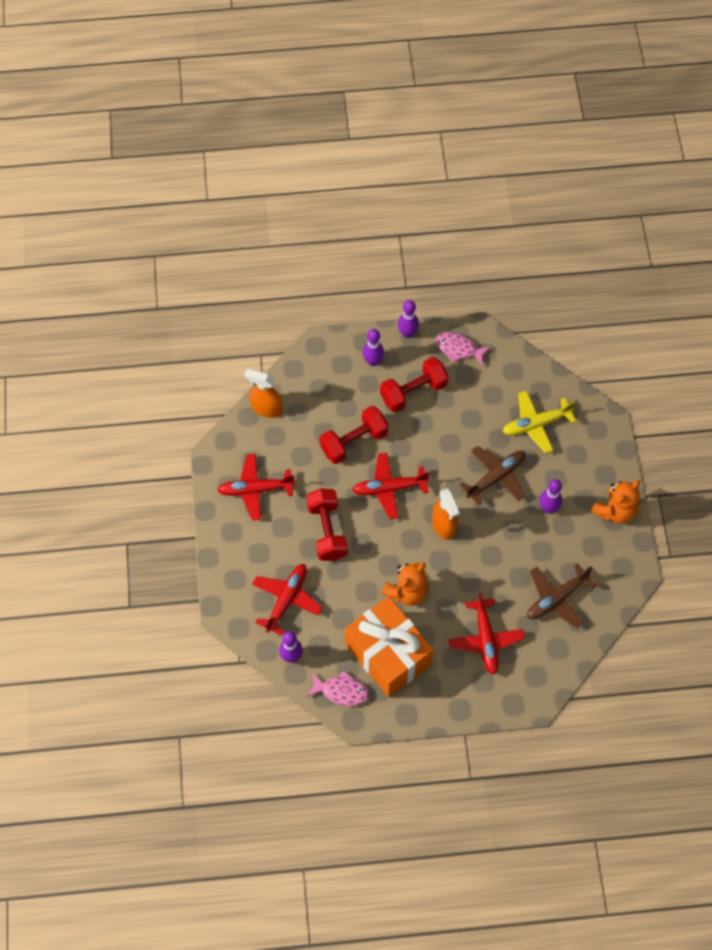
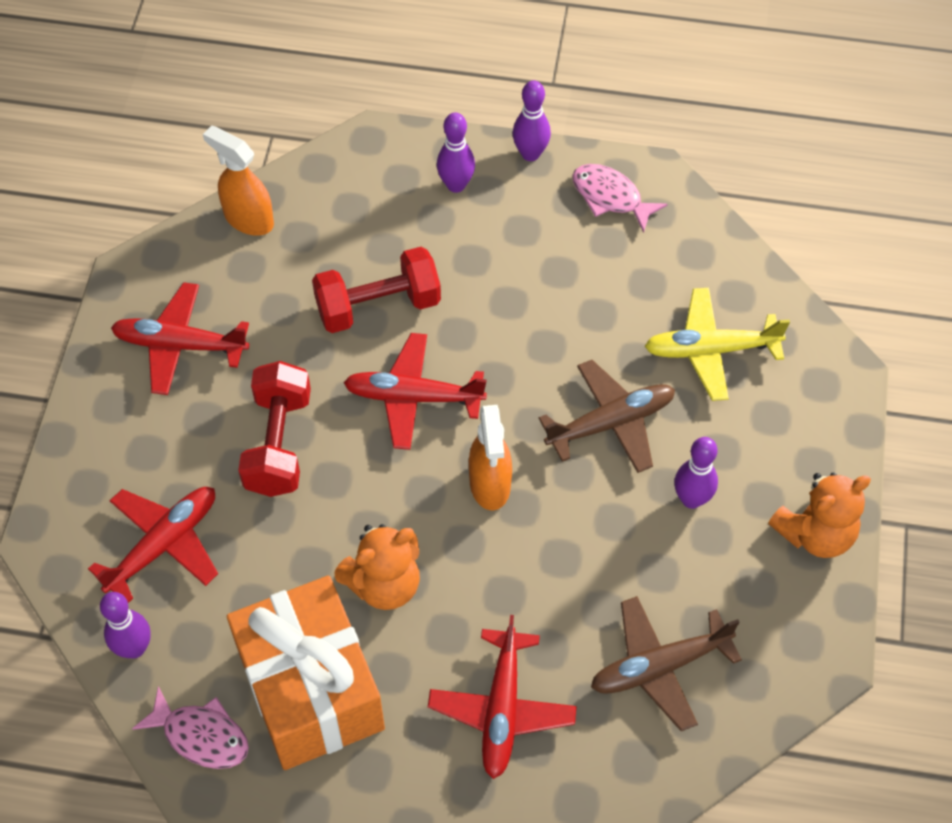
camera: 15 degrees right, 5 degrees down
red dumbbell [380,357,449,412] -> none

